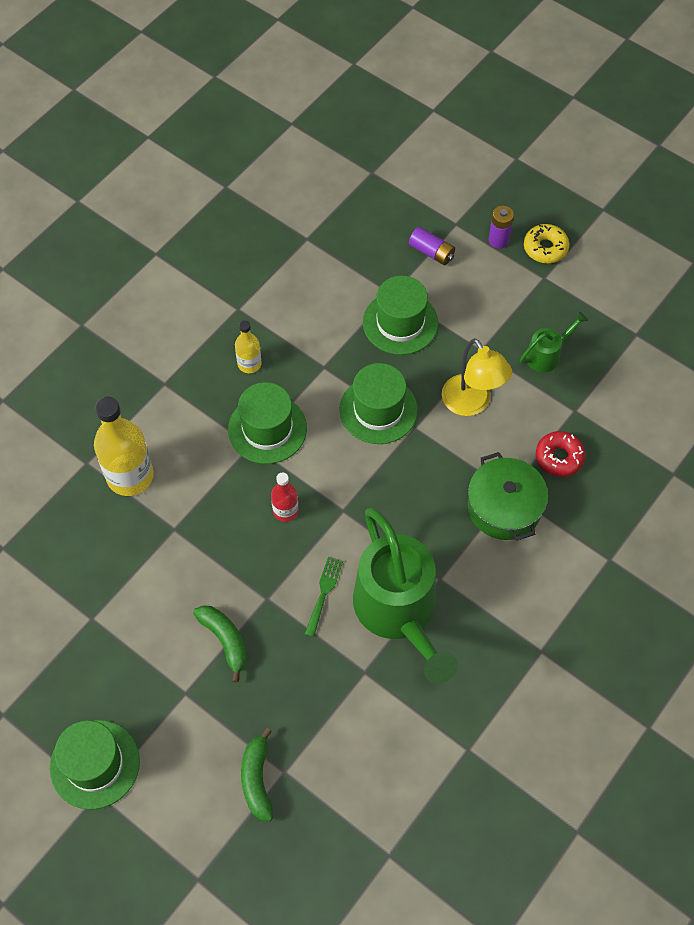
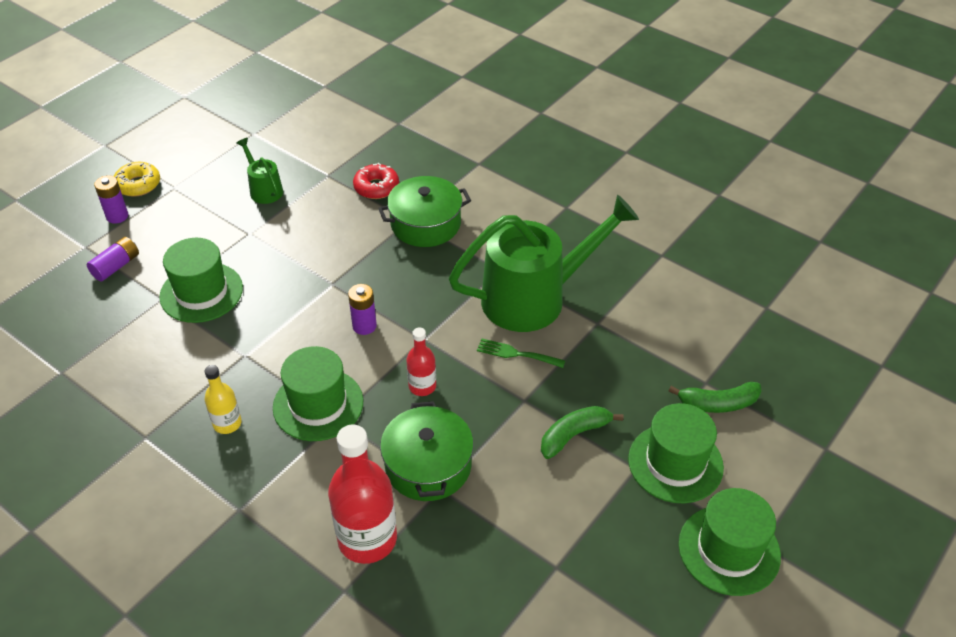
camera: 90 degrees left, 15 degrees down
yellow bottle [94,397,154,496] -> red bottle [328,425,397,564]
green hat [339,363,418,444] -> green hat moved to [628,403,724,503]
yellow lamp [442,338,512,416] -> none
none -> purple battery [348,284,377,335]
none -> green pot [380,401,474,501]

